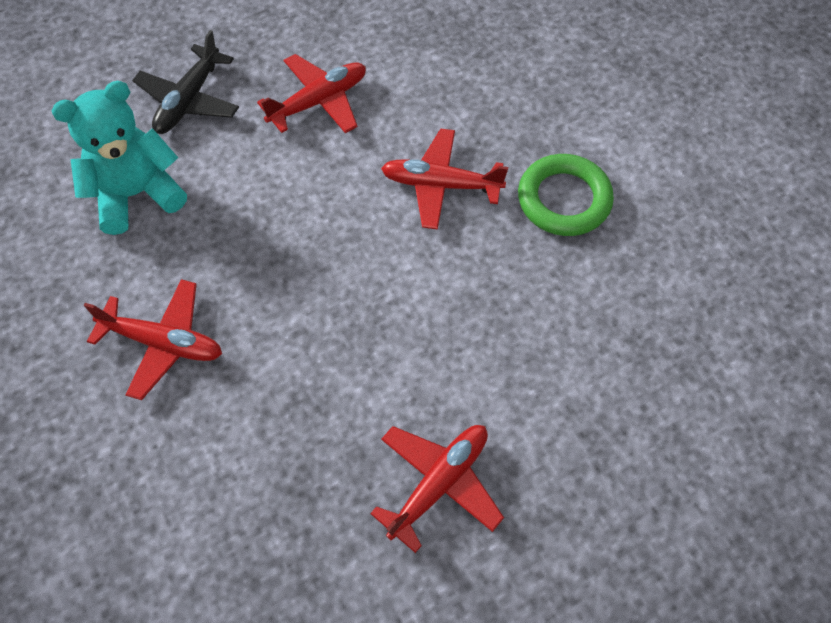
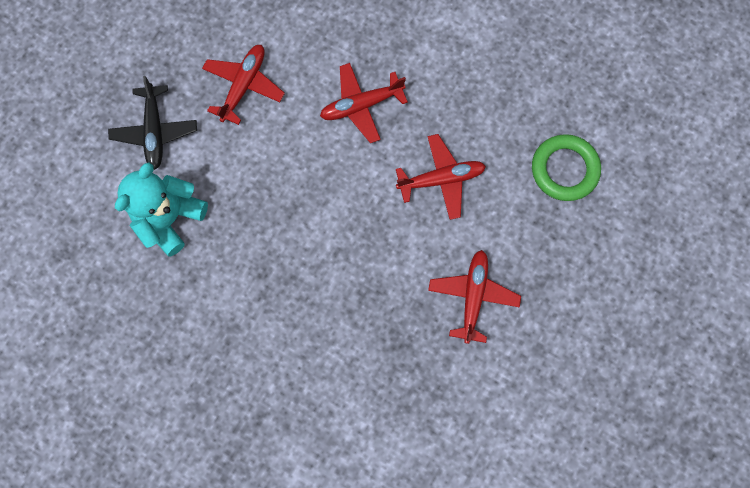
camera: 30 degrees left, 15 degrees up
red plane [84,279,222,400] -> red plane moved to [396,134,486,220]
green ring [518,154,614,236] -> green ring moved to [532,134,601,201]

